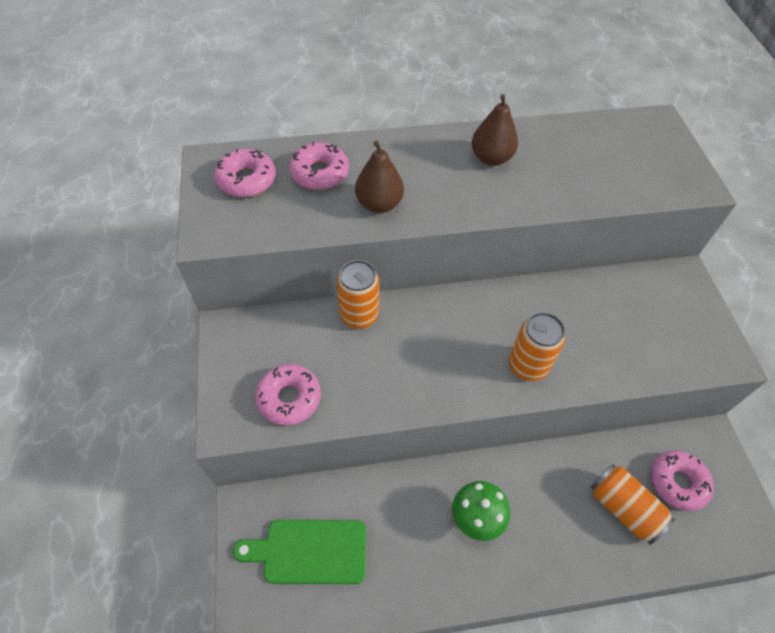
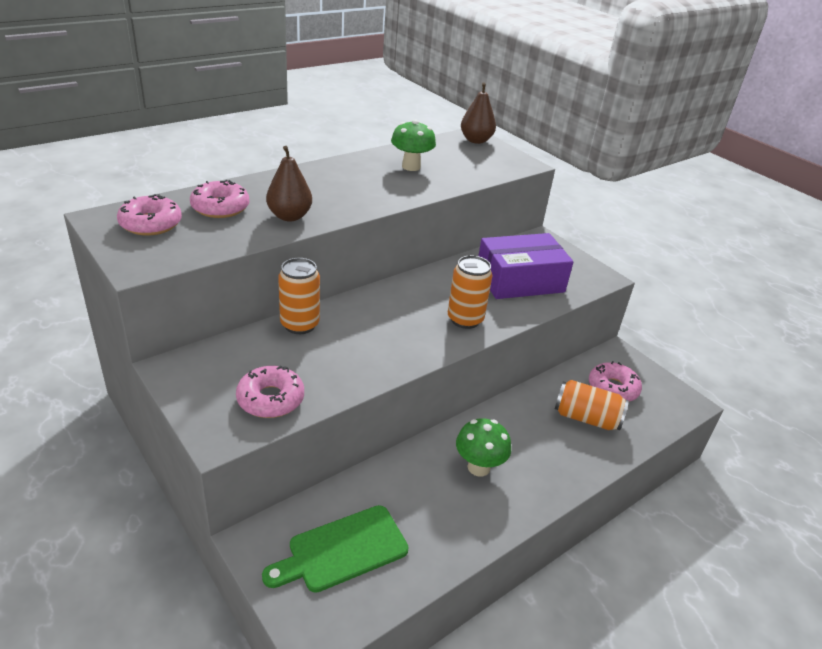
camera: 30 degrees left, 20 degrees down
brown pear [472,94,518,166] -> brown pear moved to [461,82,496,144]
none -> green mushroom [391,120,436,171]
none -> purple box [478,233,574,299]

